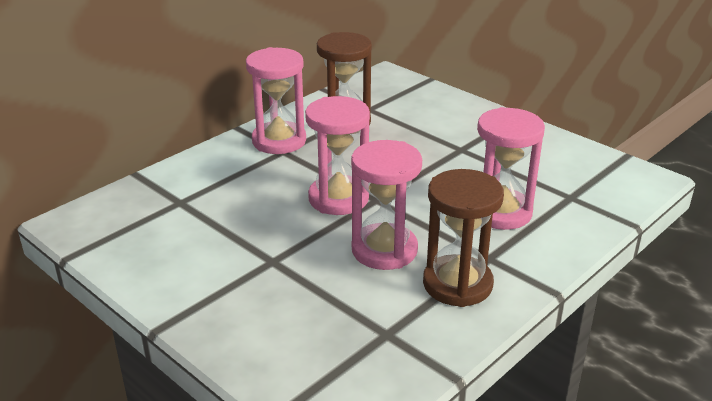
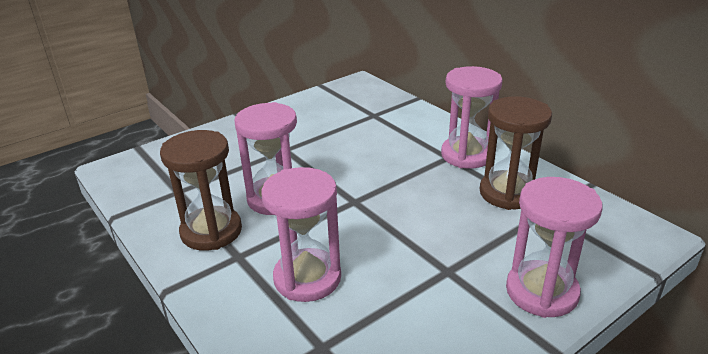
camera: 100 degrees right, 0 degrees up
pink hourglass [305,96,370,215] -> pink hourglass moved to [506,177,602,318]

